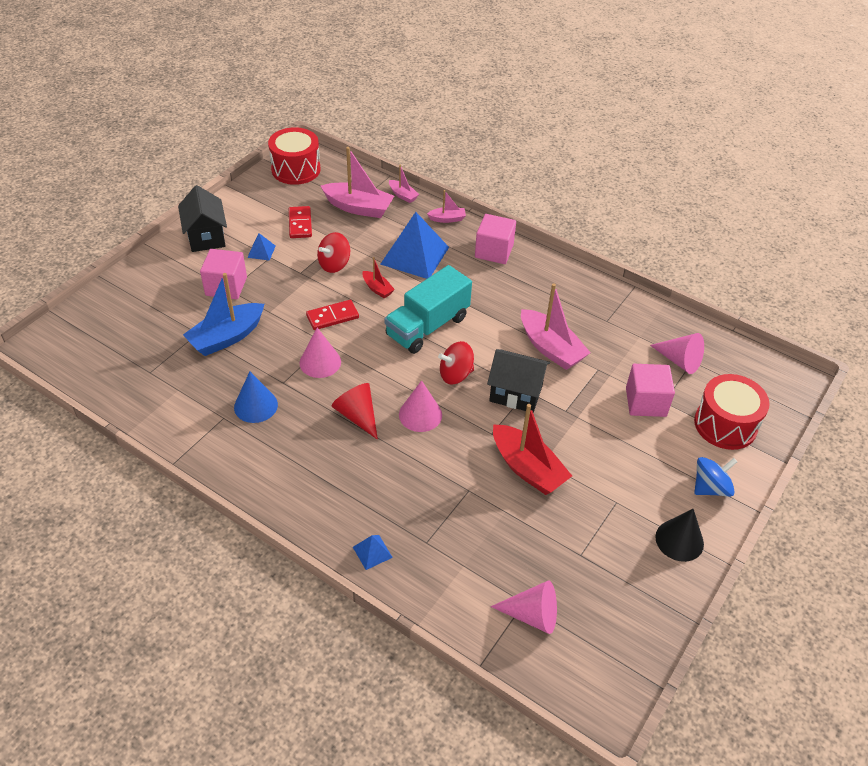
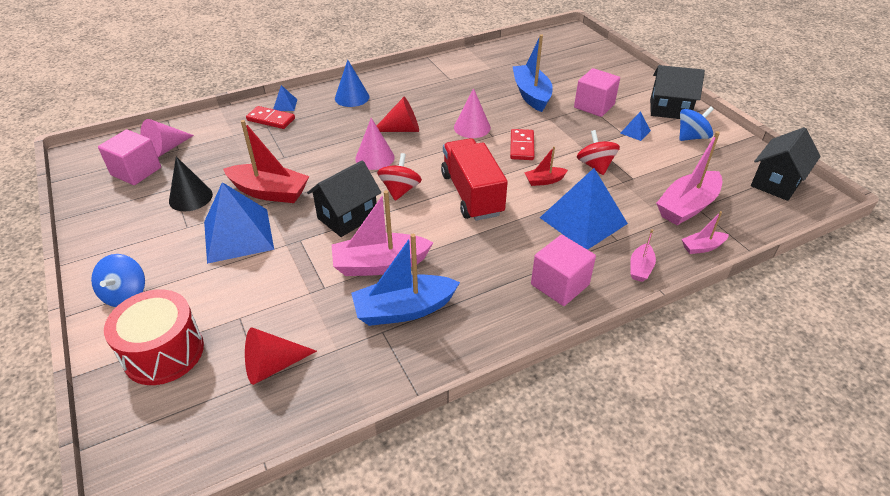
camera: 120 degrees right, 5 degrees down
blue cone [234,372,278,423] -> blue cone moved to [335,60,369,107]
red drum [268,127,320,185] -> black house [751,127,821,201]
red domino [289,206,312,238] -> red domino moved to [246,106,295,129]
turquoise truck [384,265,472,354] -> red truck [441,138,508,221]
red boat [493,404,572,495] -> red boat turned 150 degrees counterclockwise [223,120,309,203]
pink cube [626,364,675,417] -> pink cube moved to [98,129,161,185]
pink cone [650,333,704,374] -> red cone [245,328,317,385]
black cone [655,509,704,562] -> black cone moved to [169,156,213,211]
none -> blue pyramid [204,182,274,264]
none -> blue boat [351,234,460,326]
none -> blue spinning top [679,106,714,141]

